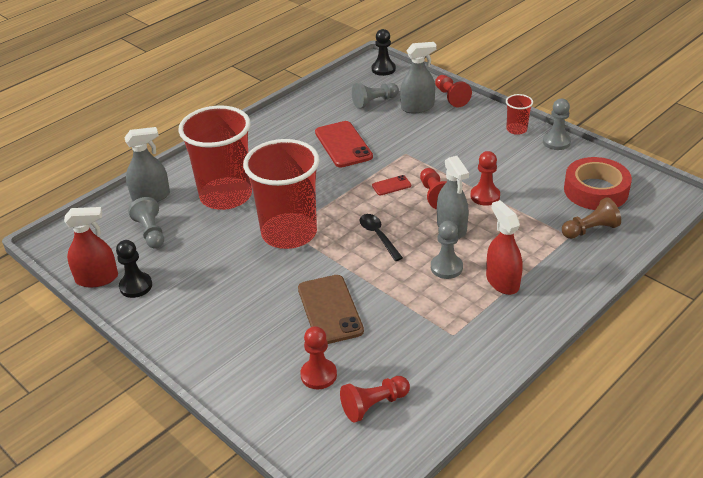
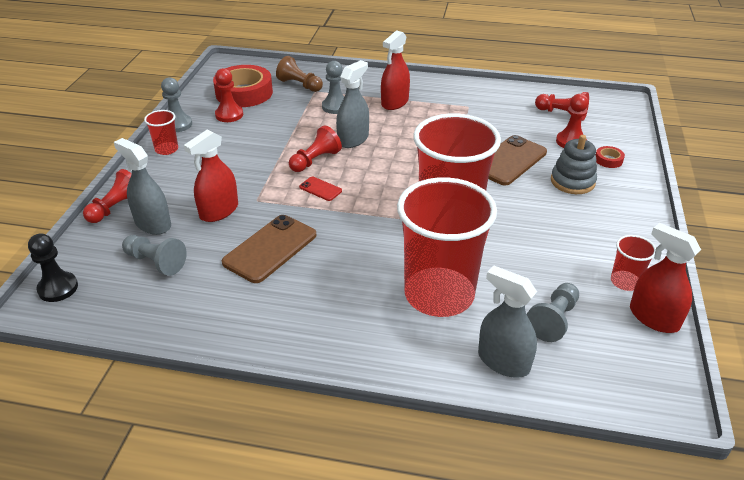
camera: 125 degrees left, 0 degrees up
black pawn [116,240,152,298] -> red cup [611,235,656,291]
red phone [315,121,373,167] -> brown phone [222,215,316,283]
black spoon [360,214,403,261] -> none
grey pawn [431,221,463,279] -> grey pawn moved to [322,61,344,114]
red pawn [470,151,500,206] -> red pawn moved to [215,68,243,122]
none -> red spray bottle [184,129,238,222]
none -> grey stacking toy [551,135,597,194]
none -> red tape [596,146,625,168]

